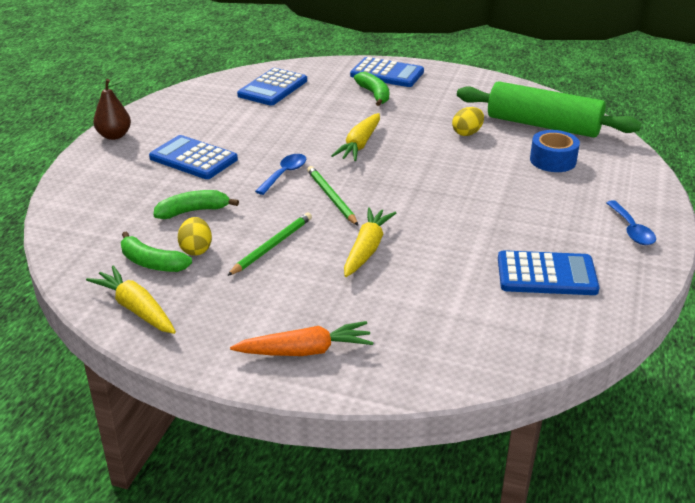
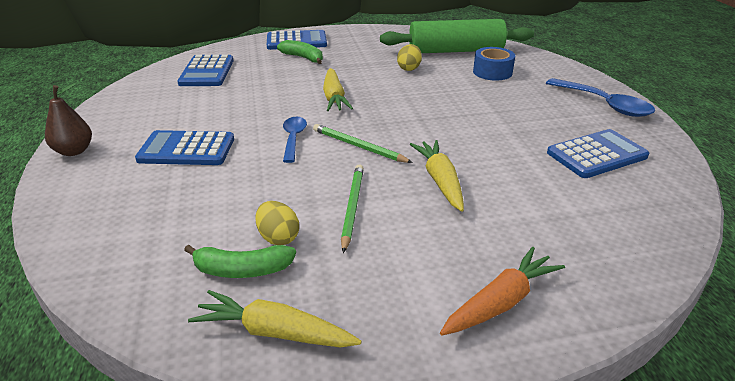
camera: 30 degrees left, 0 degrees up
green banana [153,190,239,219] -> none
blue spoon [606,200,656,245] -> blue spoon [546,78,655,117], size x1.56

